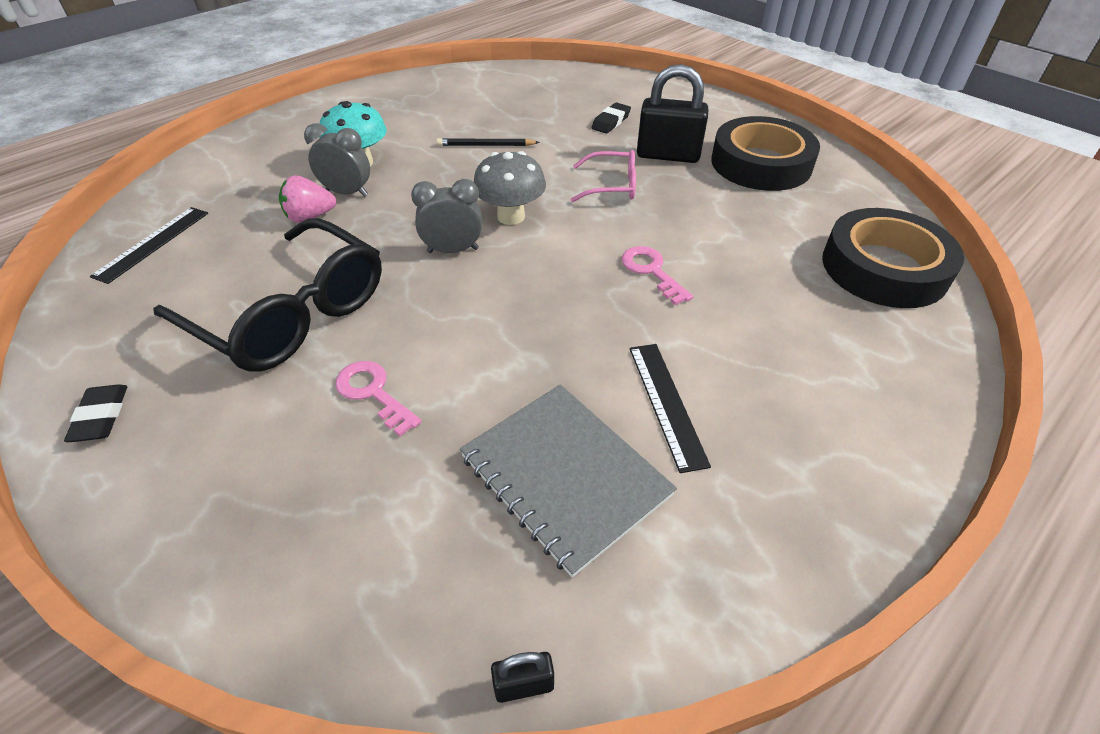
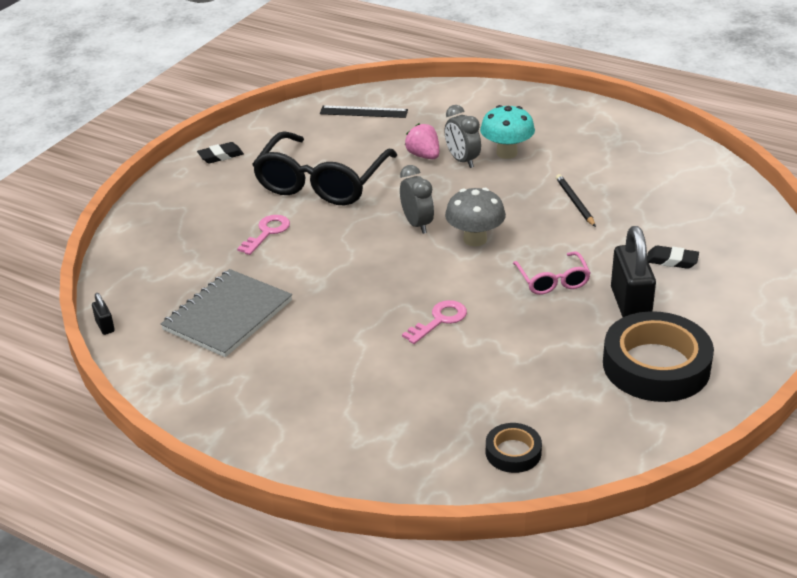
camera: 75 degrees right, 10 degrees down
grey clock [304,123,370,197] -> grey clock turned 150 degrees clockwise [444,105,481,168]
black ruler [630,344,711,473] -> none
black tape [822,208,964,308] -> black tape [486,423,542,473], size x0.49

